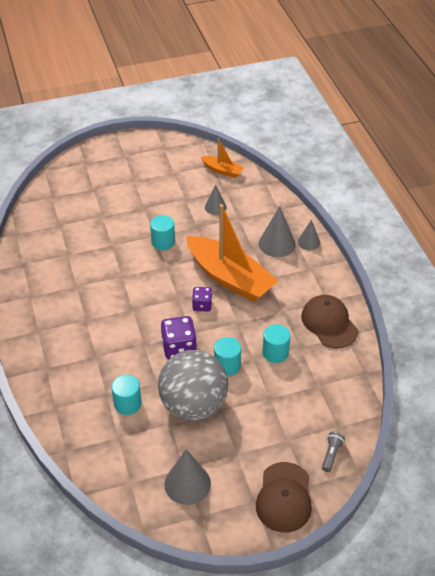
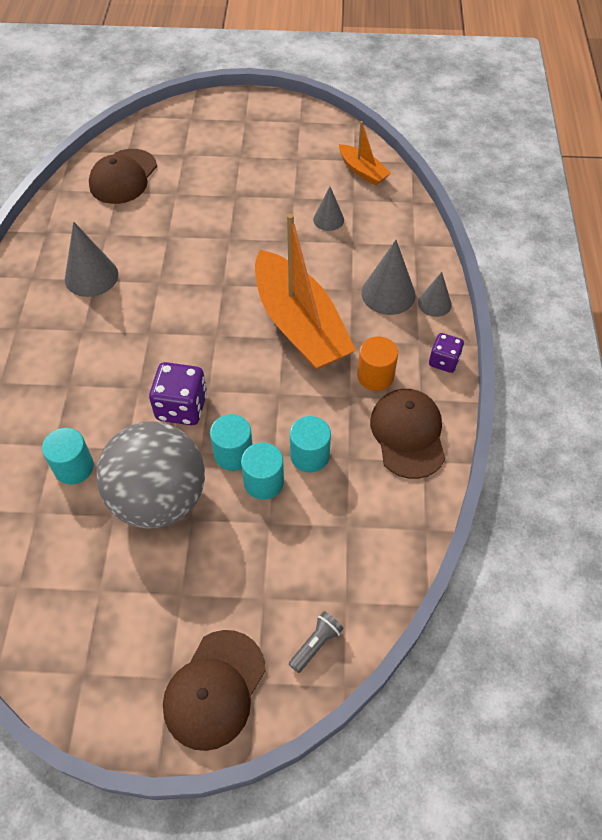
camera: 20 degrees right, 10 degrees up
turquoise cylinder [150,215,175,250] -> turquoise cylinder moved to [241,443,284,500]
grey cone [164,449,211,505] -> grey cone moved to [65,222,118,297]
purple dice [192,287,212,311] -> purple dice moved to [429,333,464,373]
none -> brown cap [89,149,157,204]
none -> orange cylinder [357,337,398,391]

